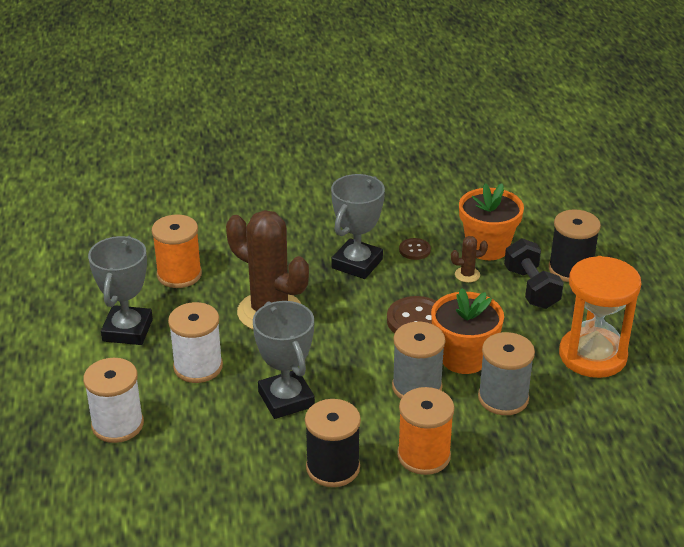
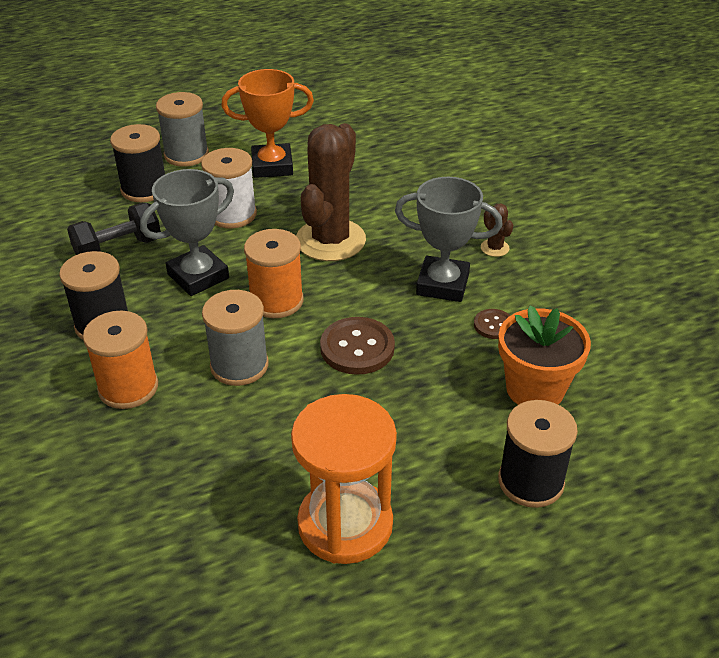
camera: 75 degrees right, 5 degrees up
white spool [83,358,144,443] -> black spool [110,124,165,202]
grey trophy [88,236,153,345] -> orange trophy [221,69,314,178]
orange spool [152,214,202,288] -> orange spool moved to [244,229,304,318]
orange flower pot [431,288,504,374] -> none
brown cactus [451,236,488,283] -> brown cactus moved to [481,204,513,257]
grey spool [478,332,535,415] -> grey spool moved to [156,92,209,167]
black dumbbell [504,238,564,309] -> black dumbbell moved to [67,203,161,255]

